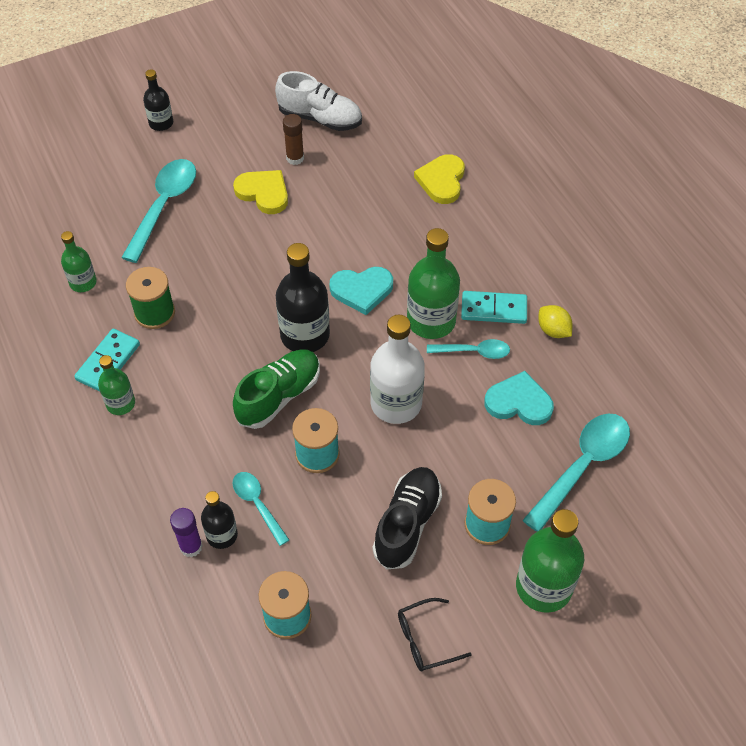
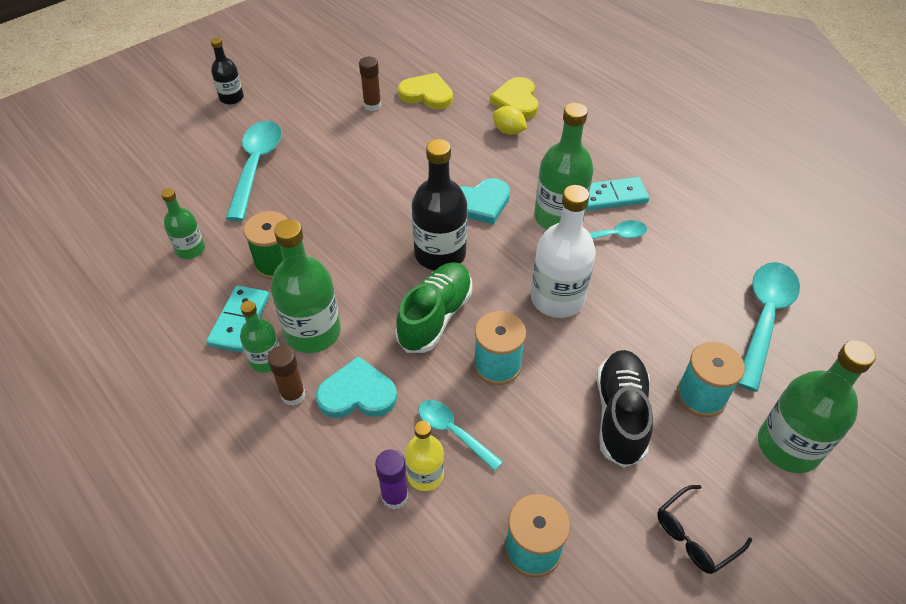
camera: 15 degrees left, 5 degrees down
black bottle [201,491,238,549] -> yellow bottle [405,421,444,491]
yellow heart [233,170,288,214] -> yellow heart moved to [398,73,453,109]
white shoe [275,71,362,131] -> none
turquoise heart [484,371,554,425] -> turquoise heart moved to [316,356,397,418]
yellow lemon [538,305,573,338] -> yellow lemon moved to [493,106,527,135]
none -> brown glue stick [268,346,306,406]
none -> green bottle [271,219,341,353]

